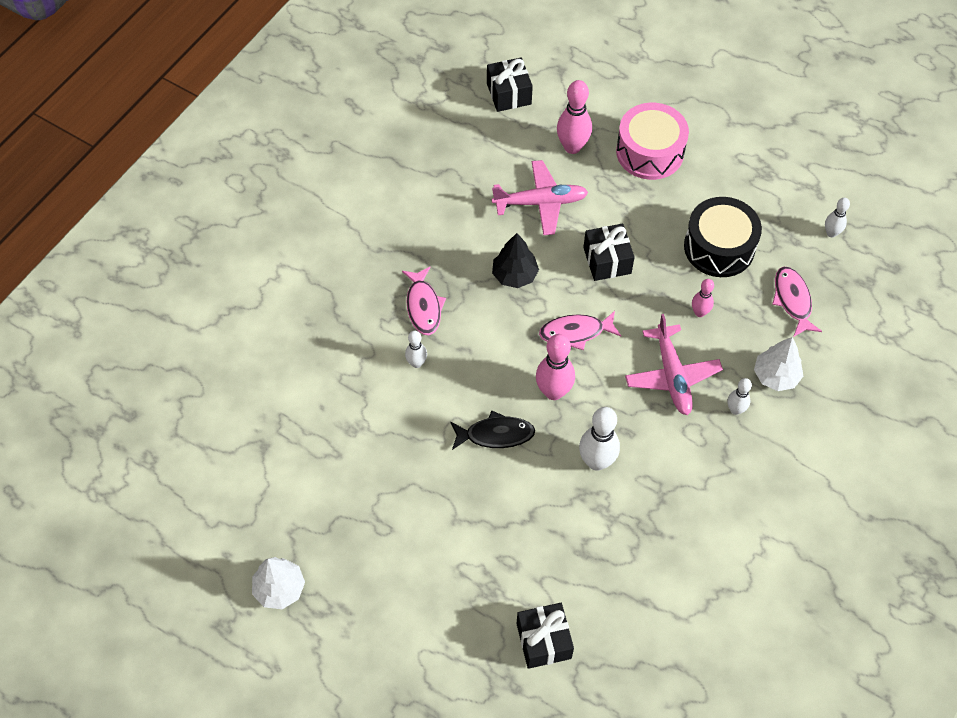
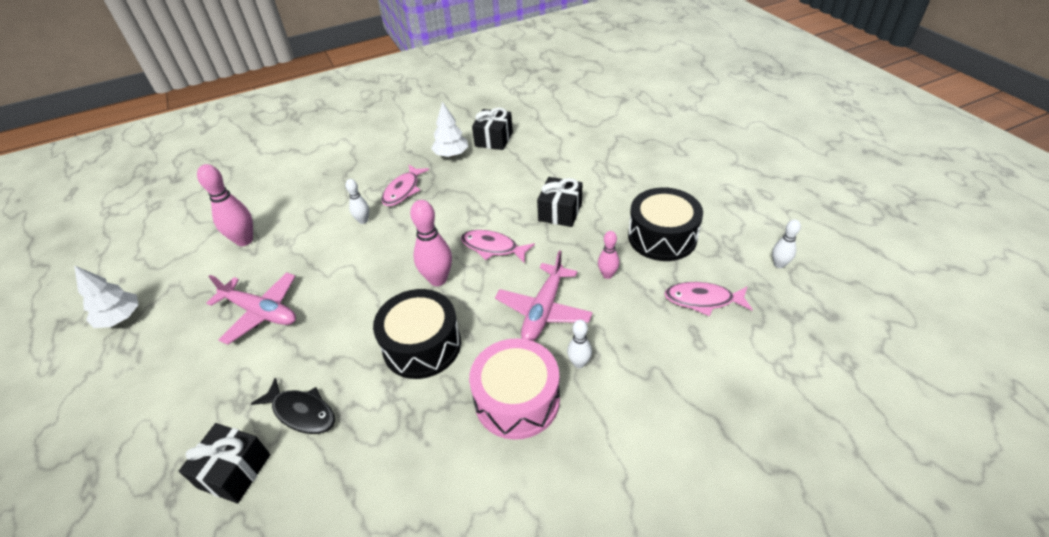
camera: 35 degrees right, 15 degrees down
black fish [450,411,535,450] -> black fish moved to [251,378,335,434]
black gift [487,57,533,112] -> black gift moved to [472,107,513,150]
pink plane [492,160,588,235] -> pink plane moved to [206,272,296,345]
black tree [492,233,539,288] -> none
pink bowling pin [557,80,592,154] -> pink bowling pin moved to [197,164,253,246]
white bowling pin [579,407,620,471] -> black drum [373,289,461,379]
pink drum [616,103,689,180] -> pink drum moved to [469,338,560,440]
white tree [754,337,803,391] -> white tree moved to [431,102,468,157]
pink fish [772,267,822,337] -> pink fish turned 105 degrees counterclockwise [664,282,753,316]

